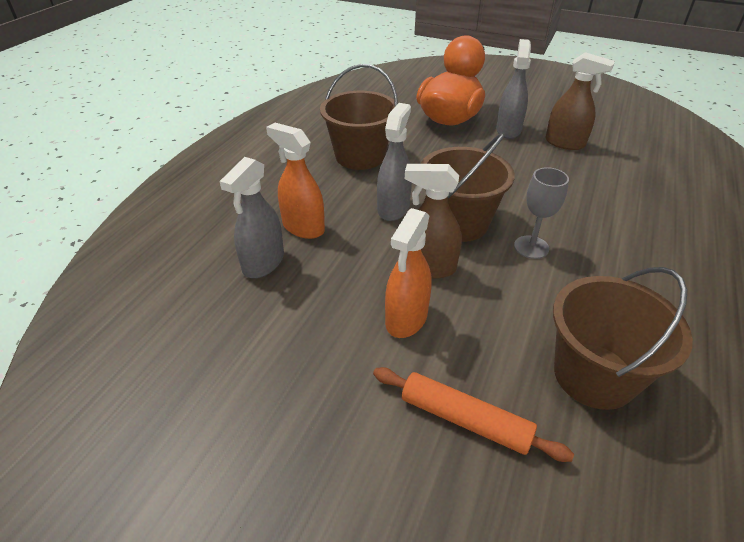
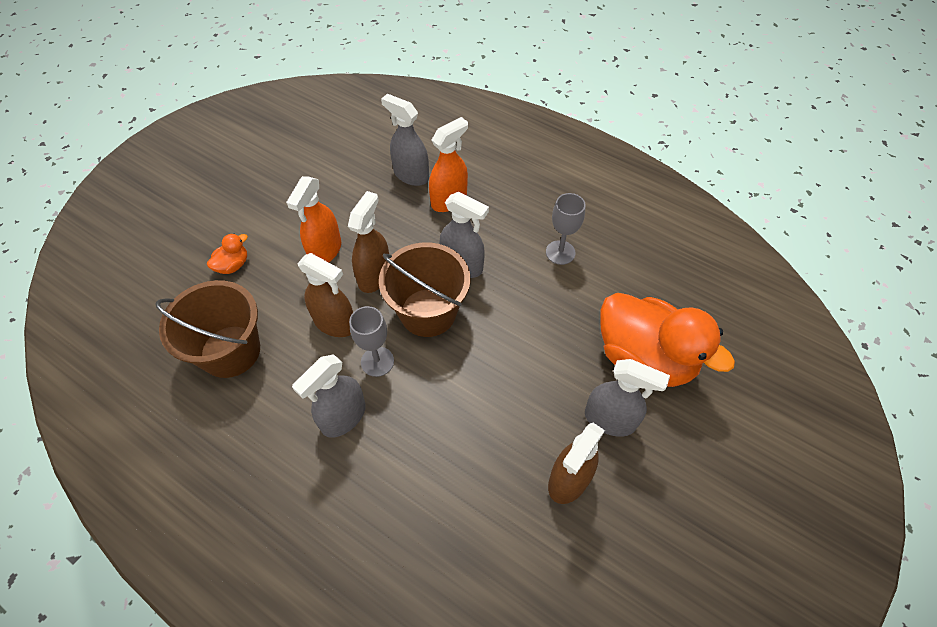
camera: 100 degrees right, 15 degrees up
brown bucket [320,64,398,170] -> grey goblet [546,193,586,265]
orange rolling pin [373,367,574,462] -> orange duck [207,233,248,274]
orange spray bottle [385,208,432,338] -> orange spray bottle turned 105 degrees counterclockwise [286,176,341,262]
none -> grey spray bottle [292,354,366,438]
none -> brown spray bottle [297,253,353,337]

